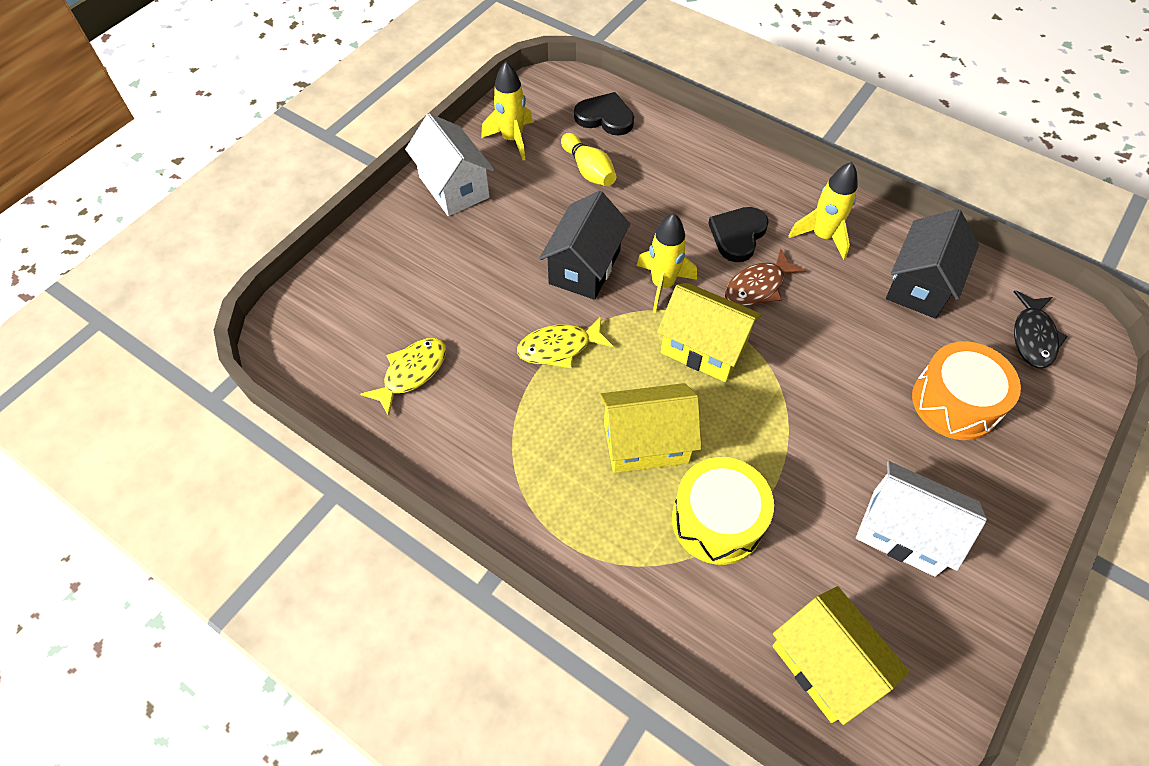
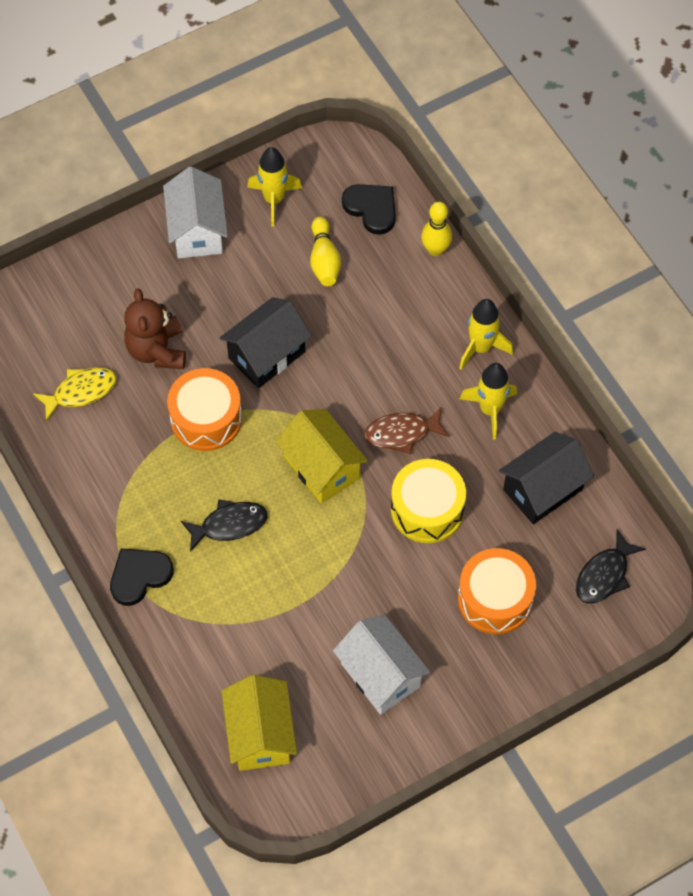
camera: 25 degrees right, 5 degrees up
yellow fish [517,316,613,368] -> orange drum [167,368,242,451]
yellow house [600,383,702,473] -> black fish [181,499,267,552]
yellow rocket [636,213,697,313] -> yellow rocket moved to [459,299,513,370]
yellow drum [672,457,774,565] -> yellow drum moved to [391,459,466,543]
black heart [708,207,769,262] -> black heart moved to [110,548,174,606]
none -> brown teddy bear [124,289,186,369]
none -> yellow bowling pin [421,202,452,256]

